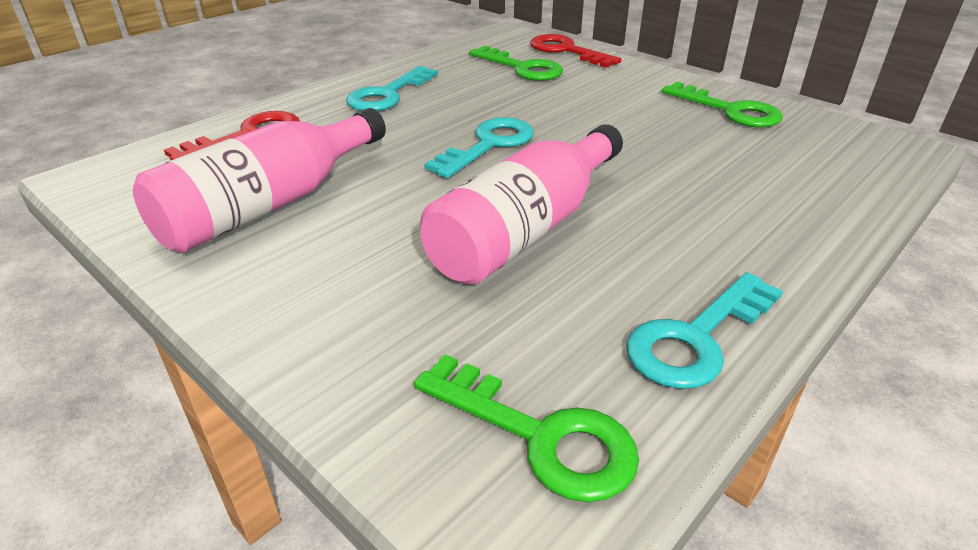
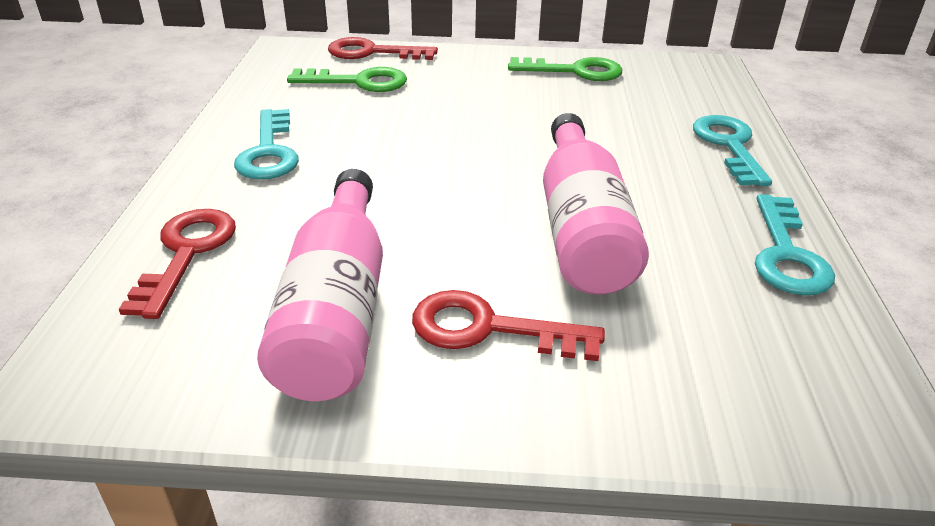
camera: 40 degrees left, 0 degrees up
green key [414,354,639,502] -> none
turquoise key [424,117,534,178] -> turquoise key moved to [693,115,772,186]
none -> red key [412,290,605,361]

